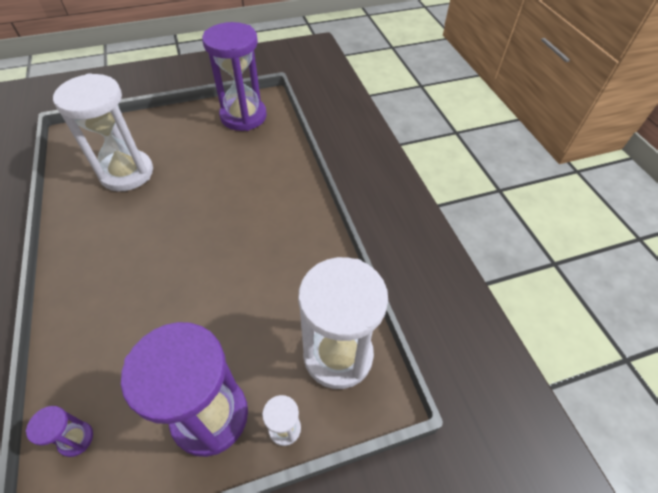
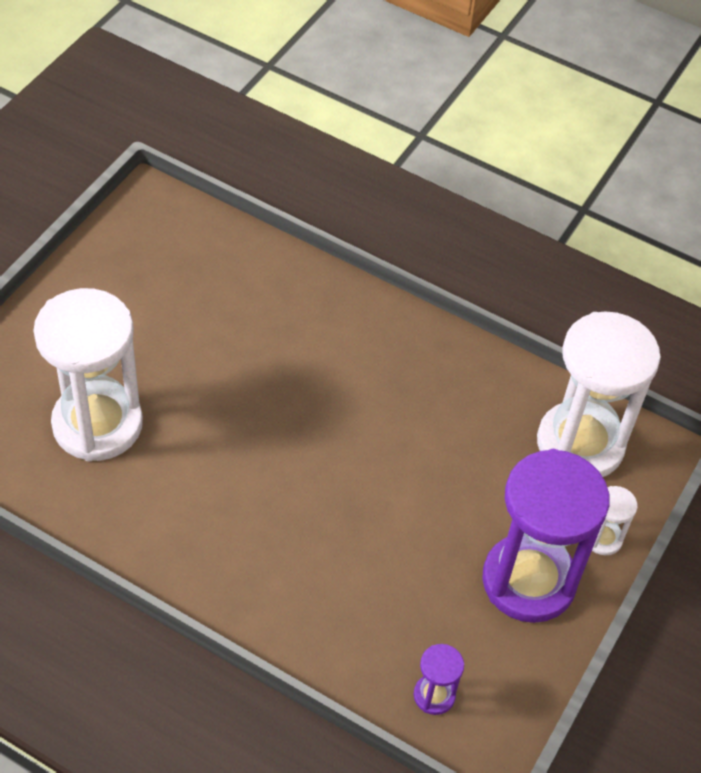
camera: 45 degrees left, 0 degrees up
purple hourglass [202,22,267,131] -> none

